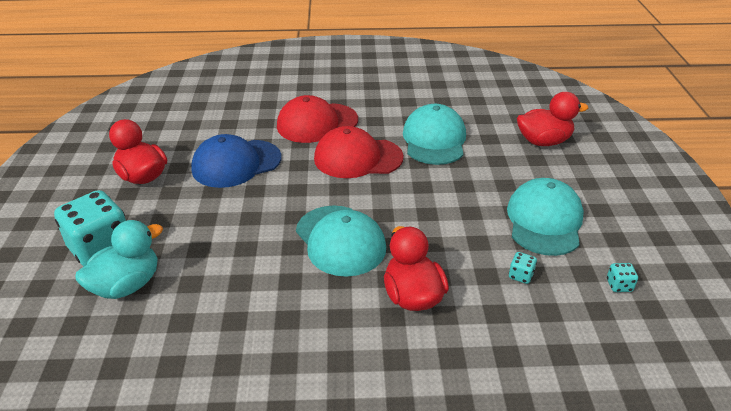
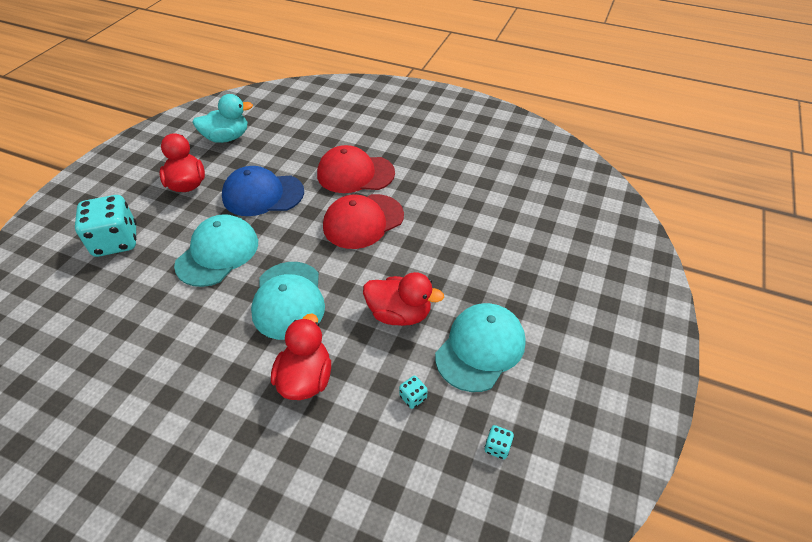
camera: 25 degrees right, 10 degrees up
turquoise duck [75,220,163,299] -> turquoise duck moved to [192,94,253,143]
red cap [314,126,404,178] -> red cap turned 60 degrees counterclockwise [323,194,404,249]
turquoise cap [403,104,466,165] -> turquoise cap moved to [174,214,258,287]
red duck [517,92,588,146] -> red duck moved to [363,272,444,326]

